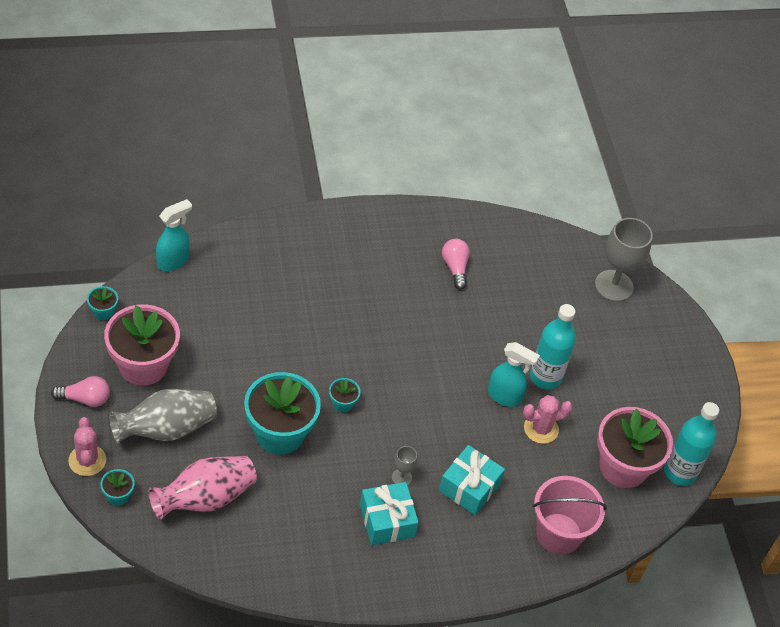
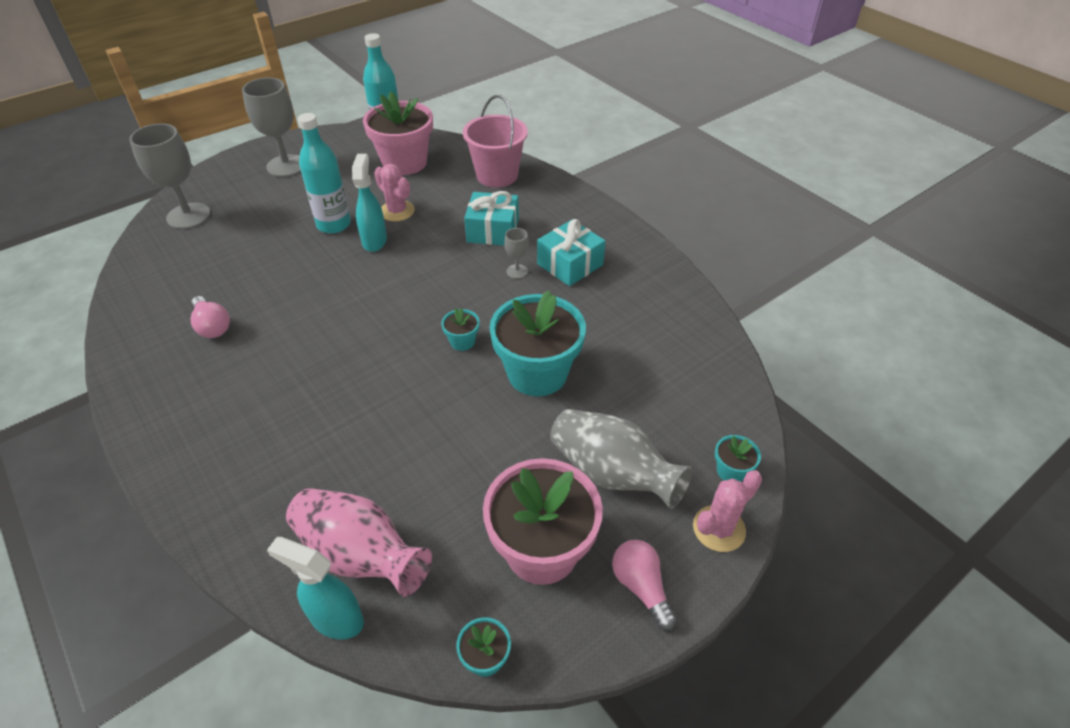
camera: 110 degrees left, 5 degrees down
pink vase [148,456,257,519] -> pink vase moved to [286,488,432,597]
pink light bulb [442,239,470,290] -> pink light bulb turned 90 degrees counterclockwise [191,296,230,338]
none -> grey goblet [242,78,301,177]

